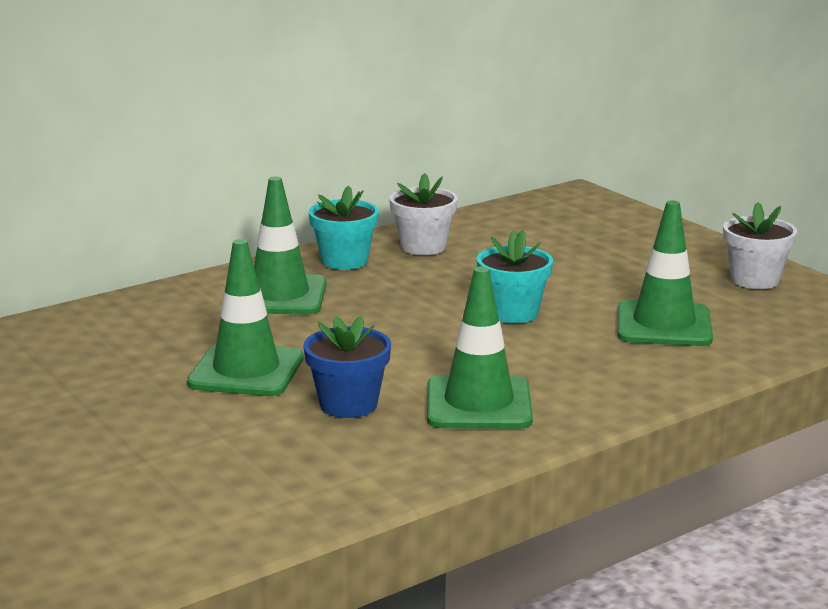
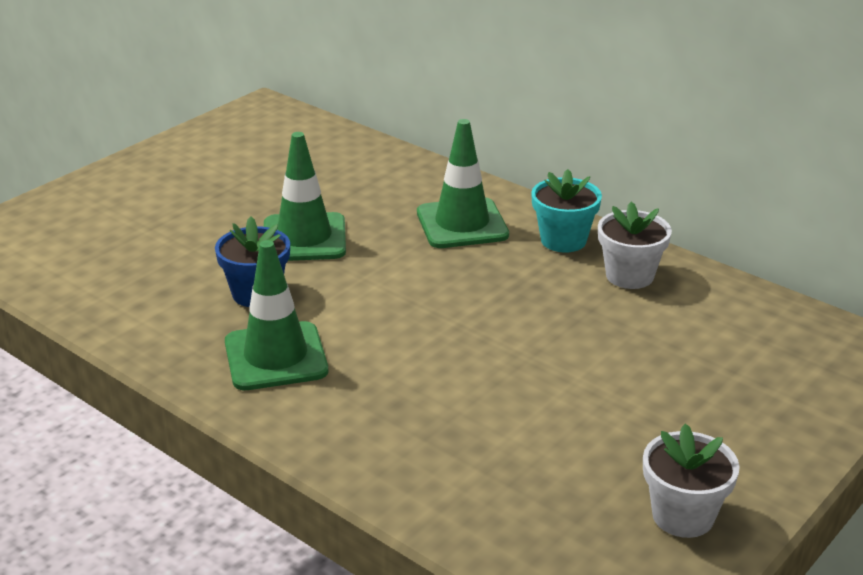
camera: 75 degrees right, 10 degrees up
turquoise flower pot [476,230,553,323] -> none
green traffic cone [618,200,713,346] -> none

